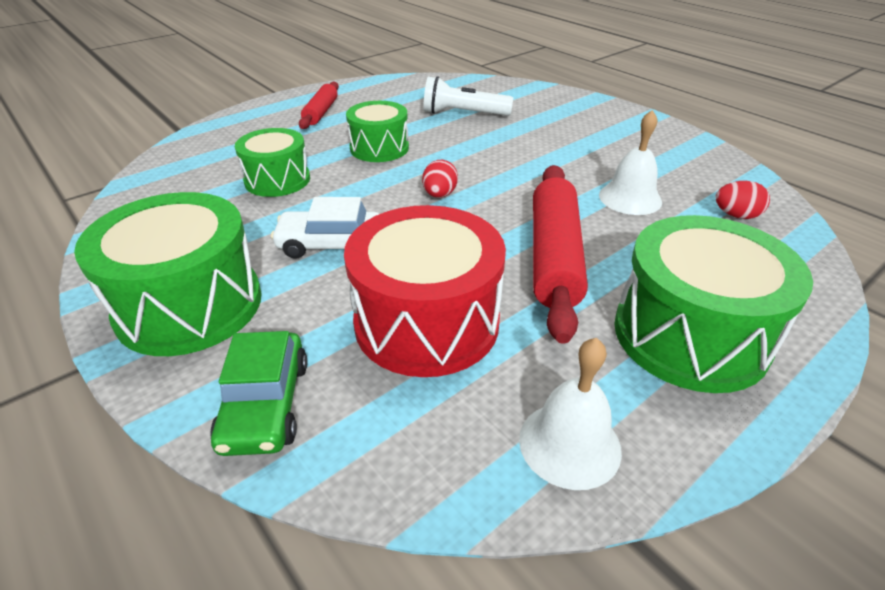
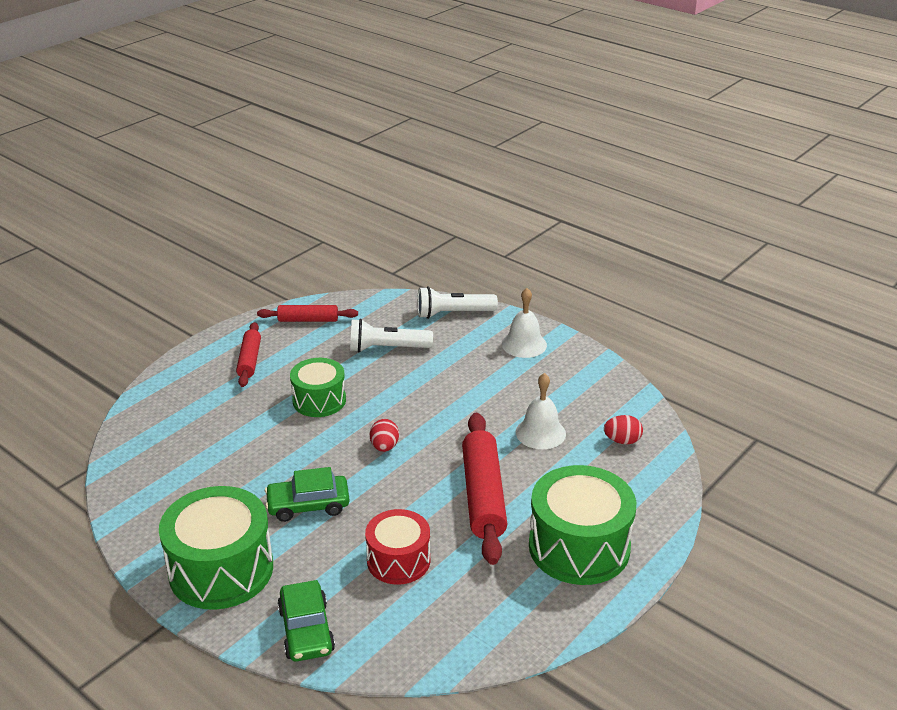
camera: 10 degrees left, 5 degrees down
green drum [235,128,310,197] -> none
white car [271,197,379,259] -> green car [265,467,350,522]
red drum [344,205,506,377] -> red drum [365,509,430,585], size x0.62
white bell [519,338,622,490] -> white bell moved to [502,288,547,358]
none -> red rolling pin [257,305,358,322]
none -> white flashlight [417,286,498,319]

